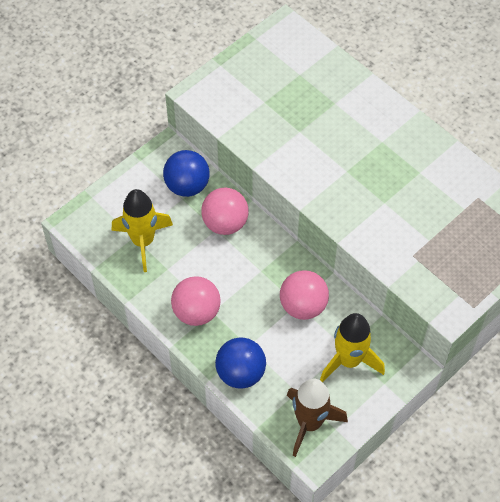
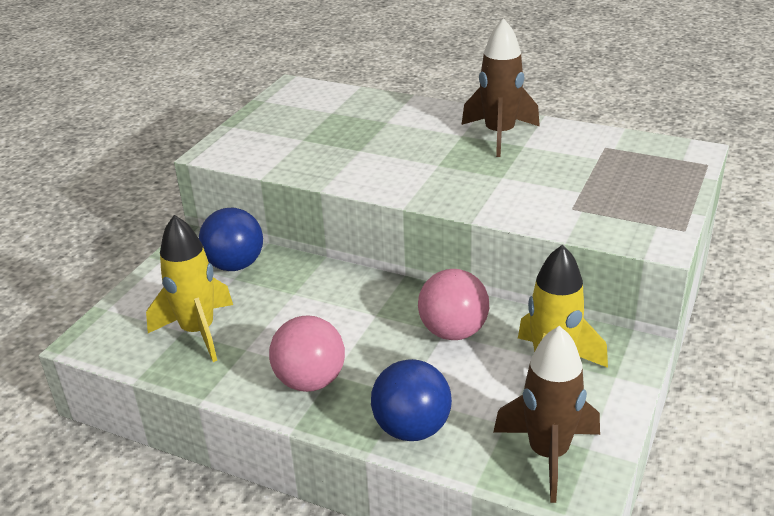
camera: 20 degrees left, 25 degrees down
pink ball [201,188,249,235] -> none
none -> brown rocket [461,18,540,157]

